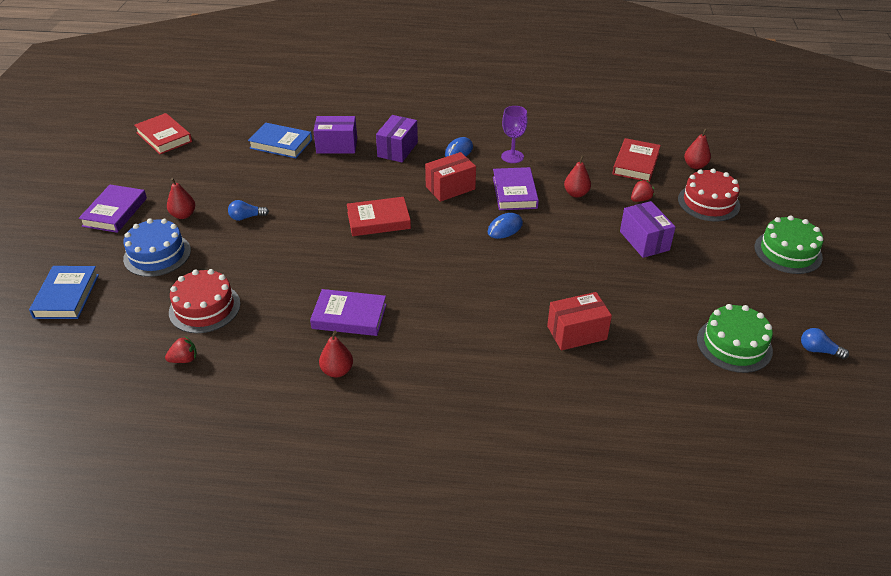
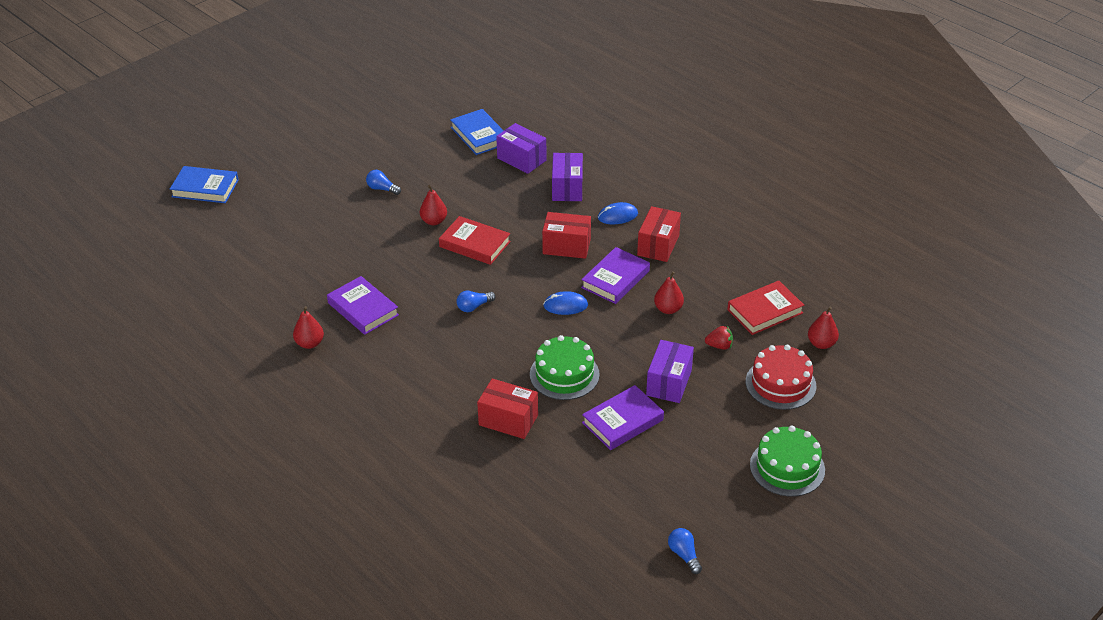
camera: 40 degrees right, 0 degrees up
blue book [29,266,99,319] -> blue book turned 60 degrees clockwise [170,166,238,203]
purple book [79,185,147,233] -> purple book moved to [582,385,664,450]
blue cake [123,219,191,277] -> none
red book [134,113,192,154] -> none
red strawberry [165,336,197,363] -> none
red pear [167,178,195,219] -> red pear moved to [420,185,447,225]
red cake [169,269,240,333] -> none
purple box [376,115,418,162] -> purple box turned 60 degrees counterclockwise [552,153,583,201]
purple goblet [501,106,528,163] -> red box [637,206,681,262]
green cake [697,304,773,373] -> green cake moved to [530,335,600,400]
none -> blue light bulb [457,290,496,312]

